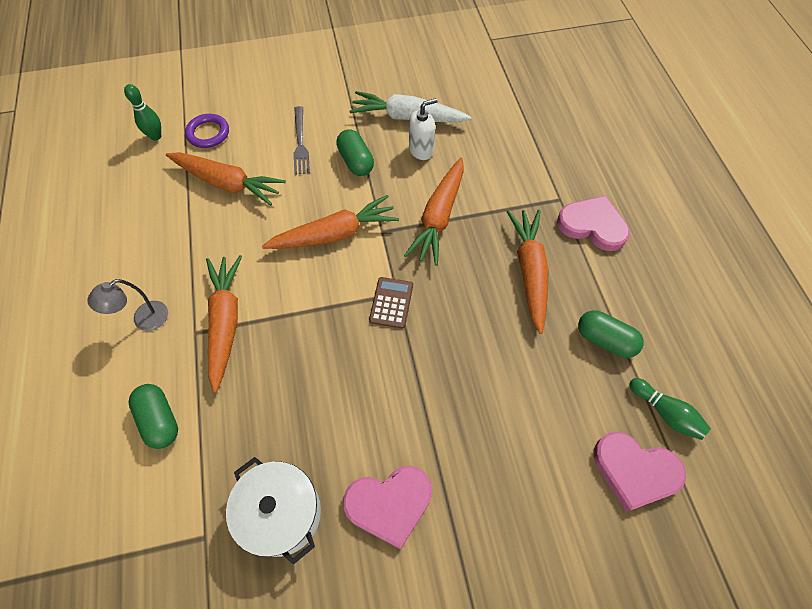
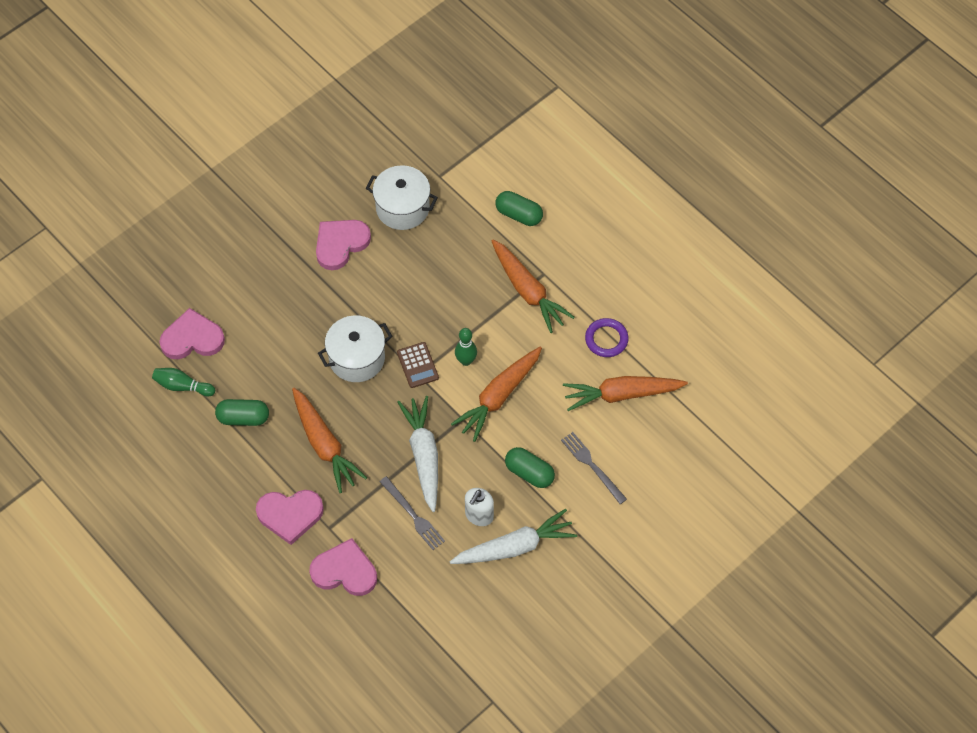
camera: 150 degrees right, 0 degrees up
grey lamp [87,279,168,331] -> none
green bowling pin [124,84,161,141] -> green bowling pin moved to [455,328,477,366]
purple ring [185,114,229,148] -> purple ring moved to [585,318,629,357]
orange carrot [404,158,464,266] -> white carrot [397,396,438,512]
none -> pink heart [310,538,377,596]
none -> white pot [318,315,393,382]
none -> grey fork [379,476,445,550]

